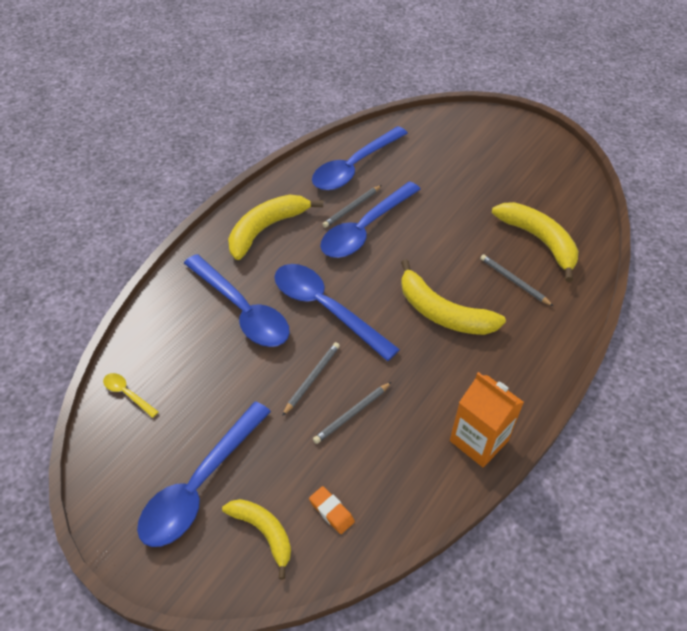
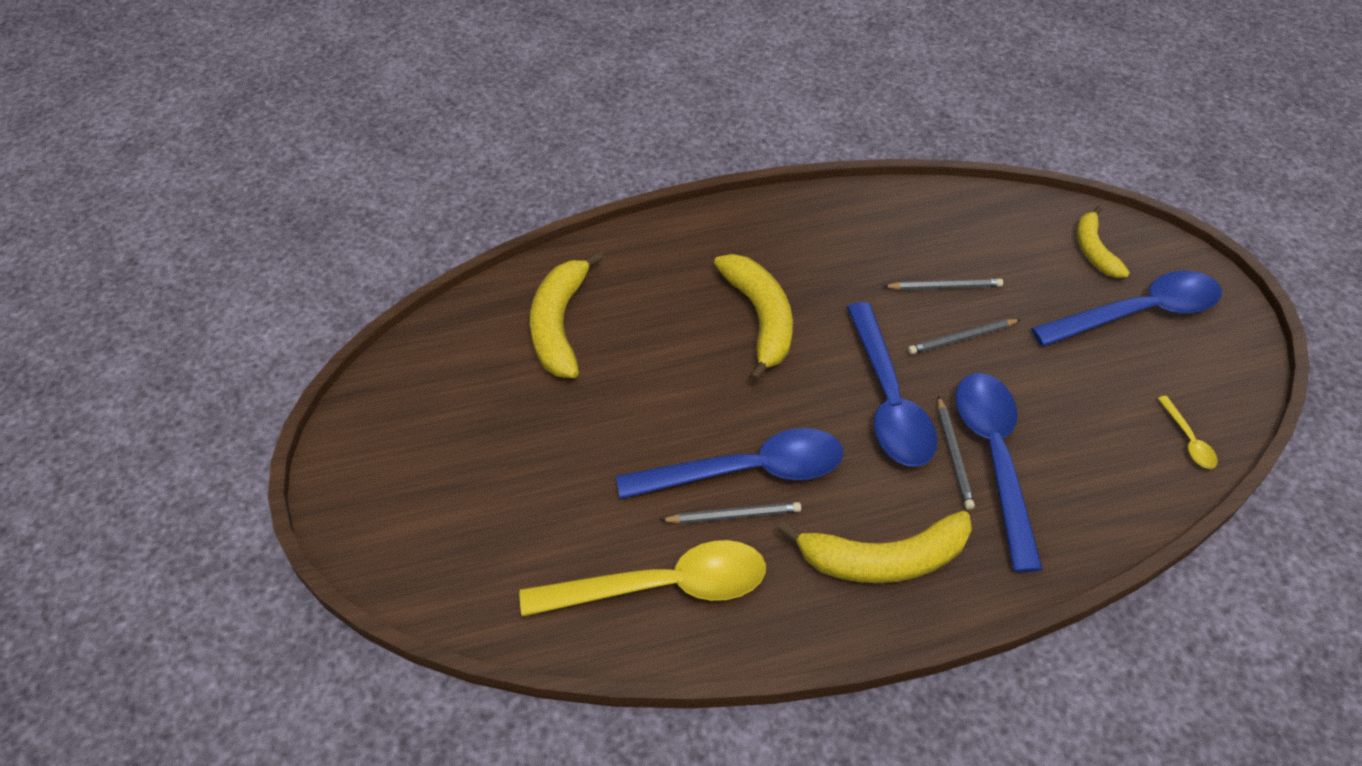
camera: 140 degrees left, 0 degrees up
orange eraser [309,486,355,534] -> none
blue spoon [312,126,408,190] -> yellow spoon [520,540,766,617]
orange carton [450,372,524,467] -> none
grey pencil [480,254,553,306] -> grey pencil moved to [938,396,975,510]

